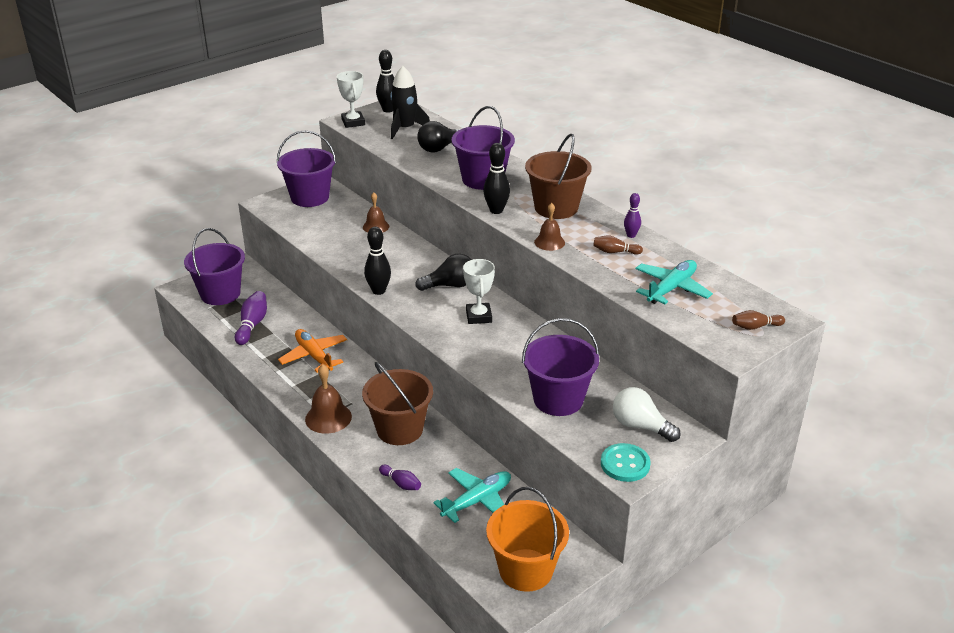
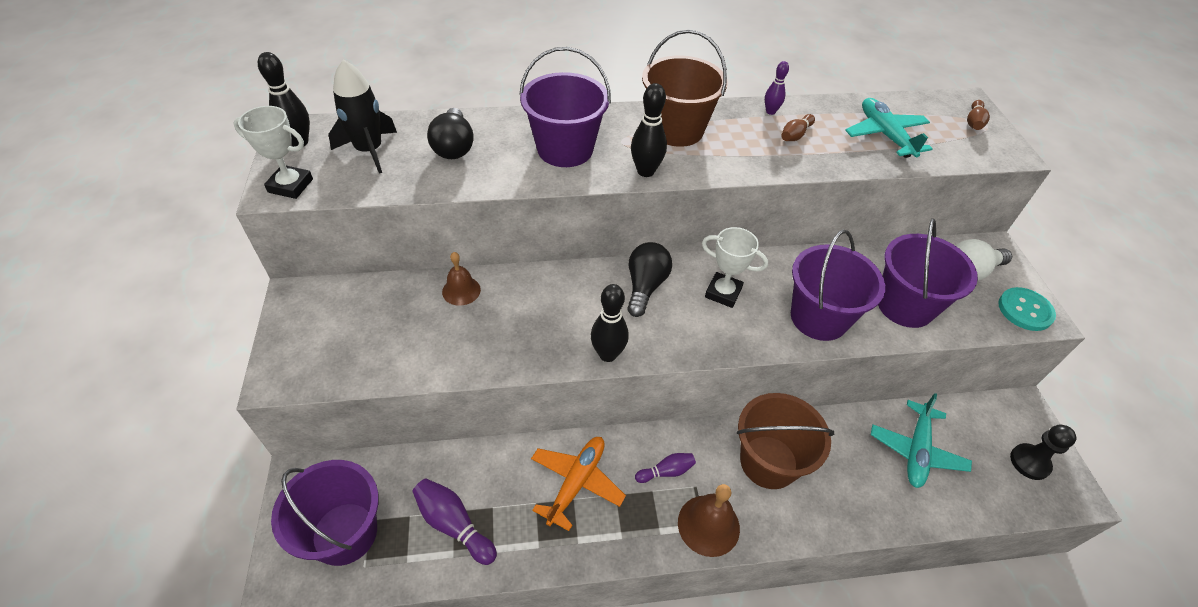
camera: 60 degrees left, 15 degrees up
purple bucket [277,130,336,207] -> purple bucket moved to [791,230,885,341]
orange plane [278,329,347,373] -> orange plane turned 120 degrees clockwise [531,437,626,531]
purple bowling pin [379,465,421,490] -> purple bowling pin moved to [635,453,696,483]
turquoise plane [433,468,511,523] -> turquoise plane turned 150 degrees counterclockwise [871,393,972,488]
orange bucket [486,487,569,592] -> black pawn [1010,425,1076,480]
brown bell [534,203,565,251] -> none

